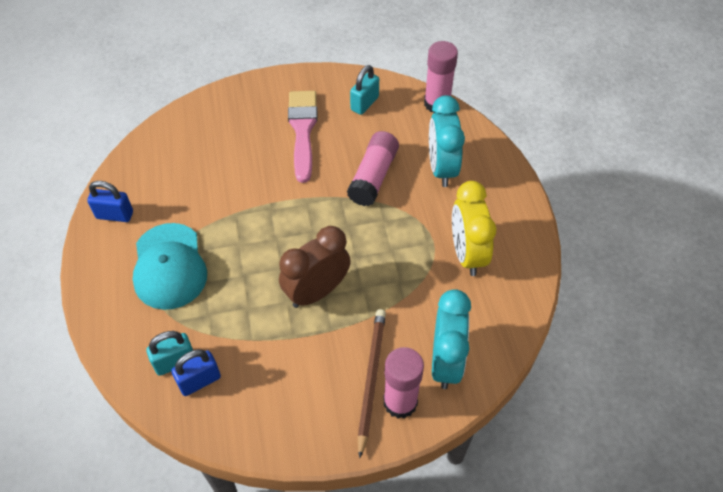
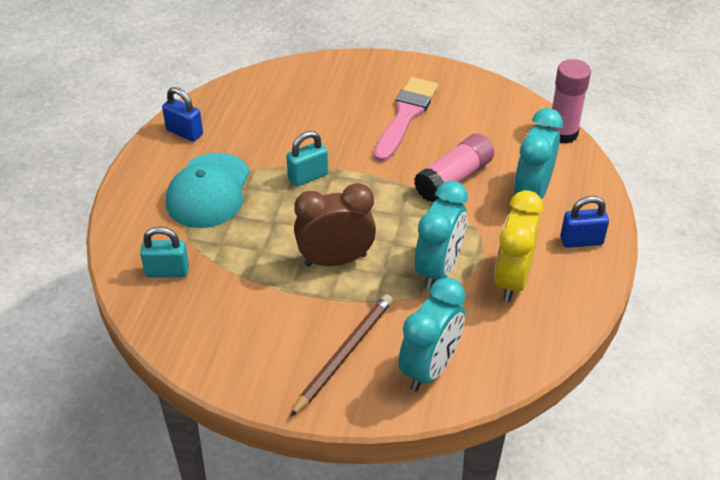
camera: 25 degrees right, 10 degrees down
blue padlock [171,349,221,396] -> blue padlock moved to [560,196,609,248]
turquoise padlock [350,65,379,115] -> turquoise padlock moved to [286,131,328,187]
pink glue stick [383,347,424,419] -> none
none -> turquoise clock [415,181,468,290]

